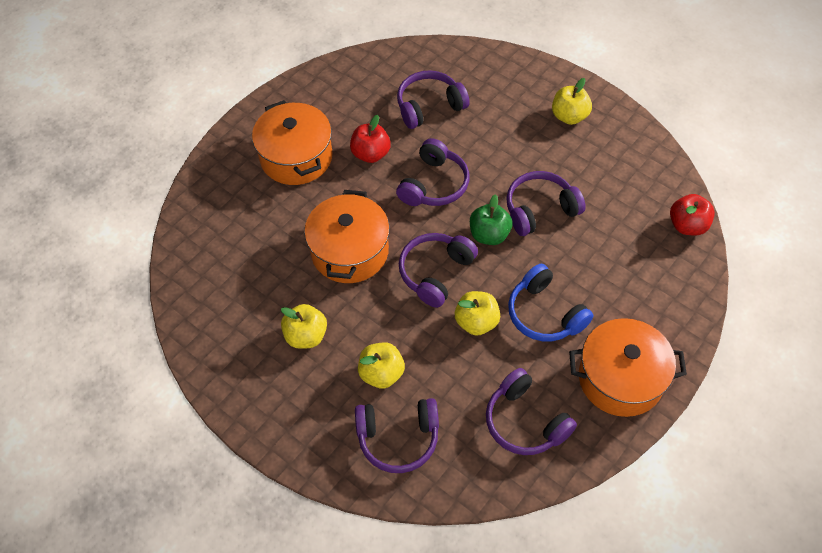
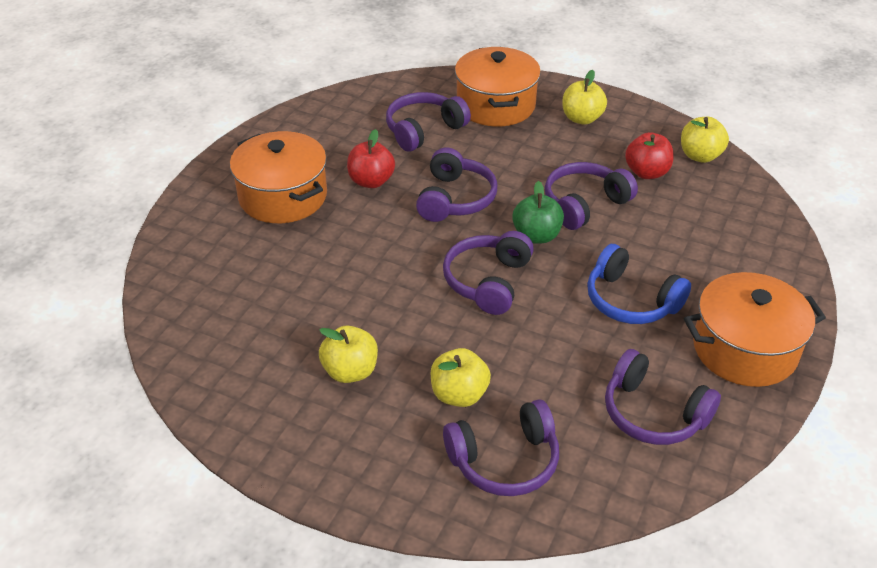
camera: 15 degrees left, 15 degrees down
orange pot [304,190,390,283] -> orange pot moved to [455,47,541,126]
yellow apple [455,291,500,335] -> yellow apple moved to [681,117,729,163]
red apple [670,194,715,235] -> red apple moved to [625,132,674,179]

